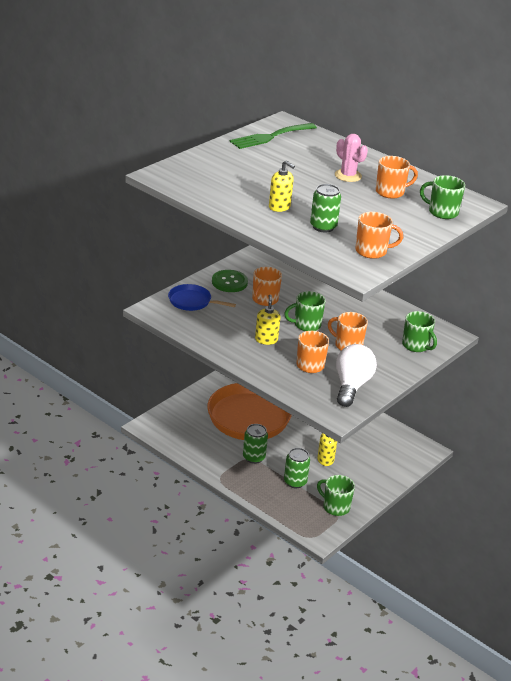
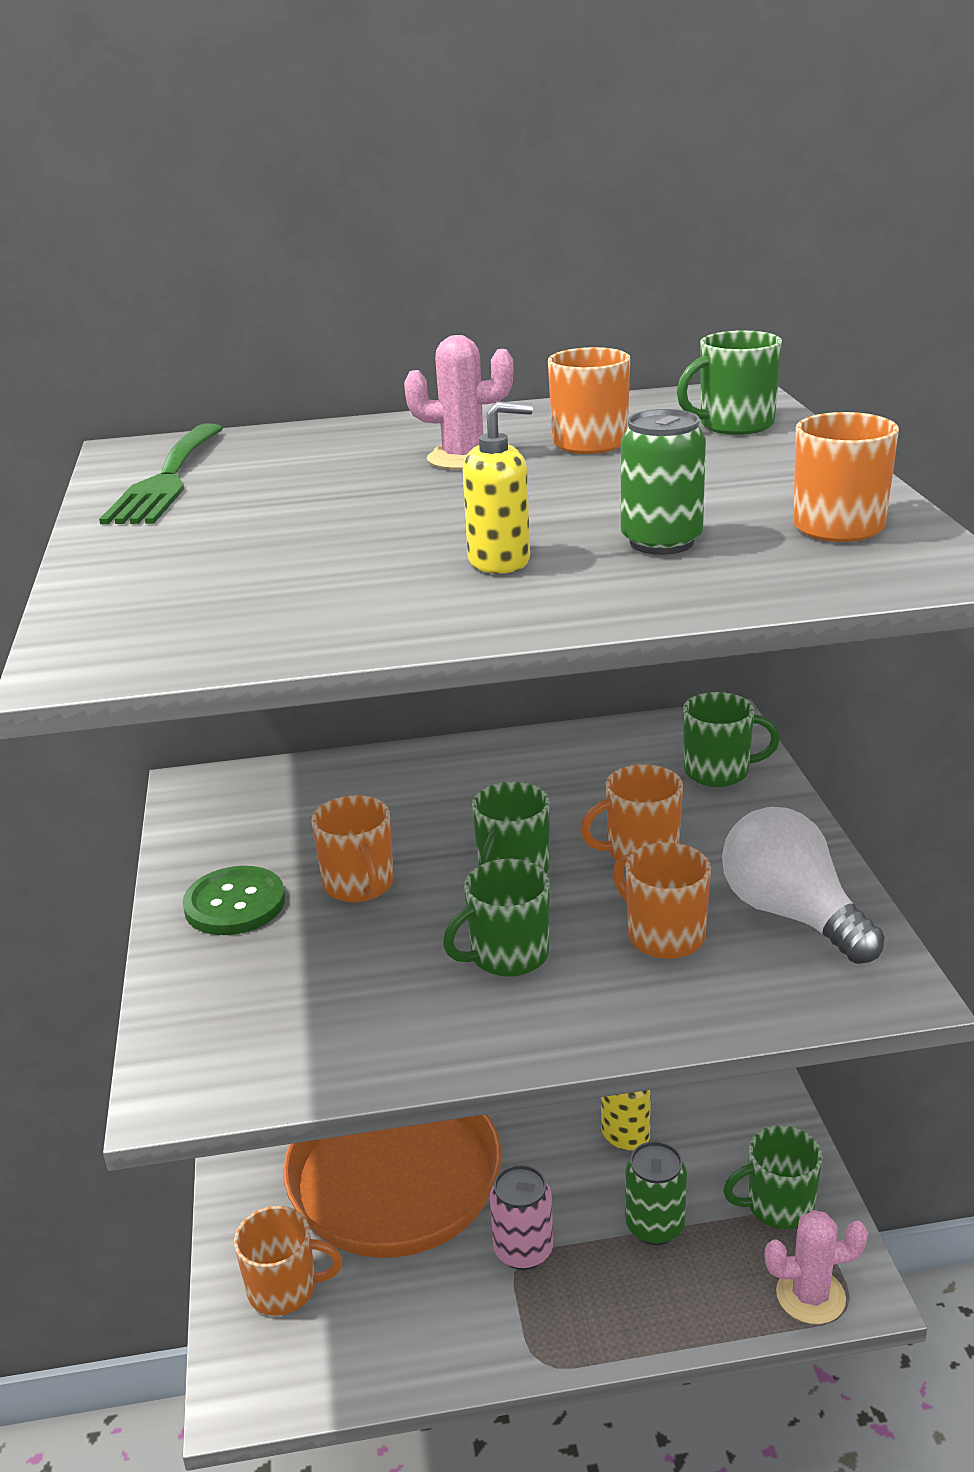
camera: 45 degrees left, 5 degrees down
blue pan [168,284,236,311] -> none
green can [243,424,268,464] -> pink can [490,1165,553,1270]
yellow soap dispenser [255,295,281,345] -> green mug [443,859,550,977]
none -> orange mug [234,1206,343,1316]
none -> pink cactus [765,1210,868,1324]

